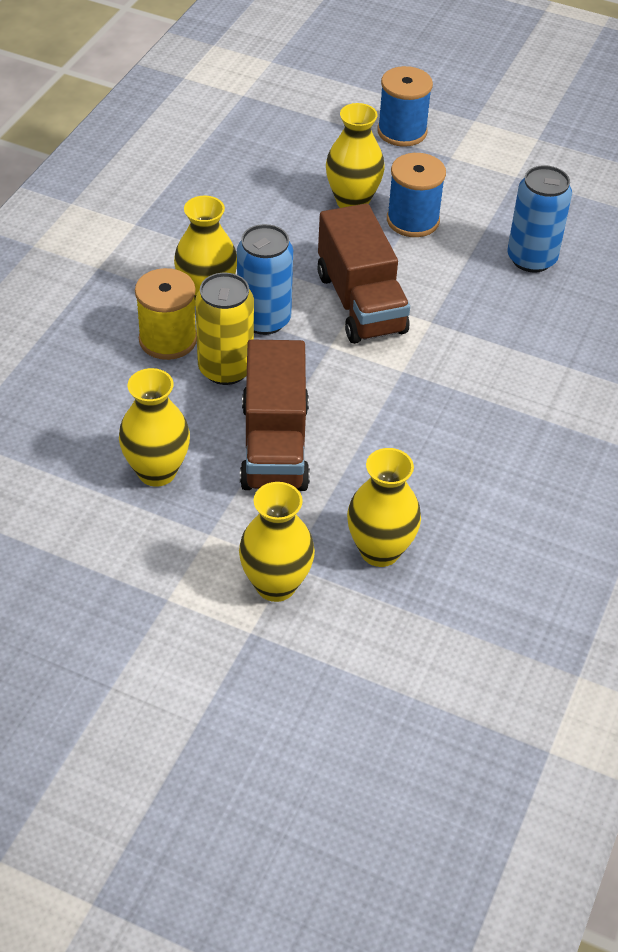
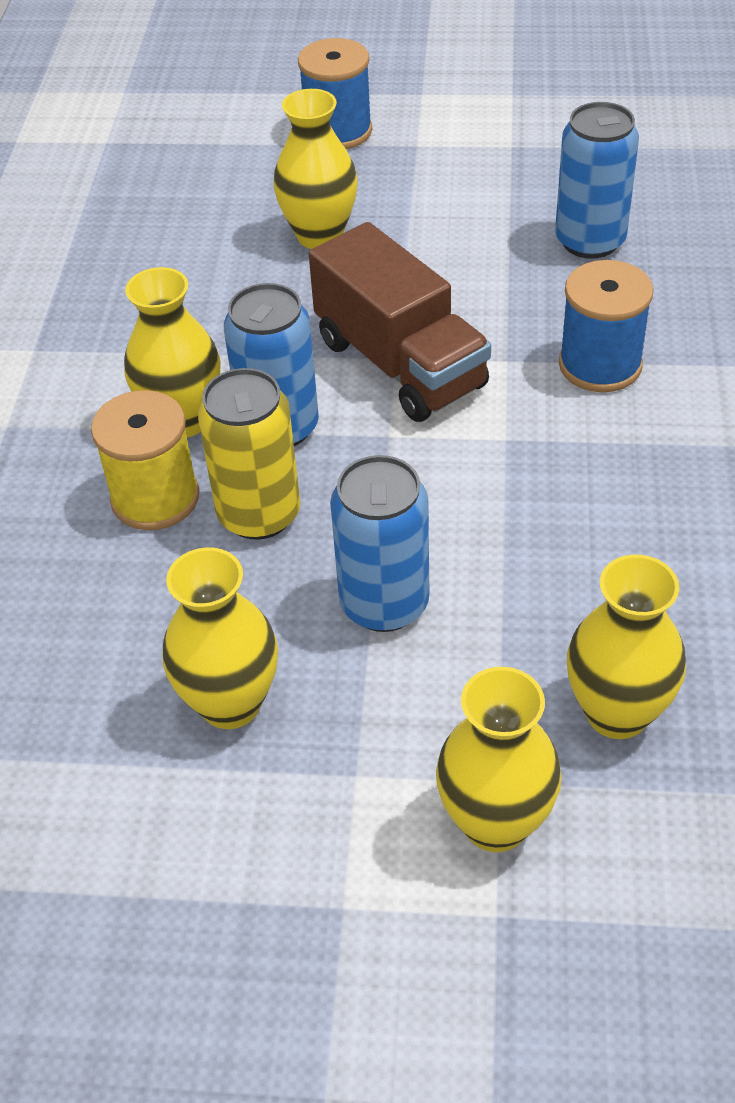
camera: 15 degrees left, 0 degrees up
brown truck [240,340,310,491] -> blue can [330,455,429,632]
blue spool [387,153,446,237] -> blue spool moved to [559,260,654,392]

